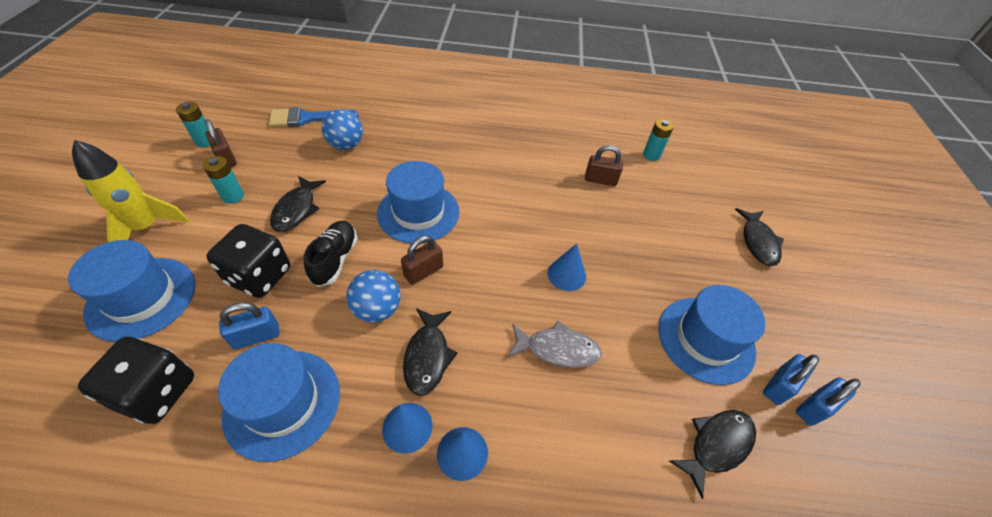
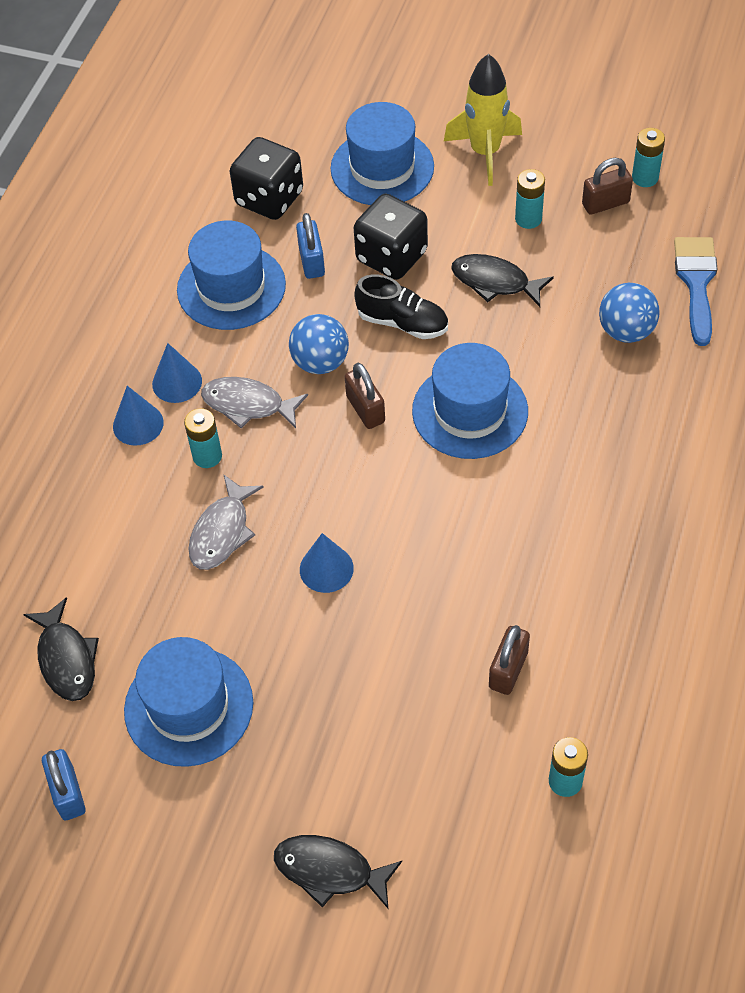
camera: 110 degrees right, 5 degrees up
black fish [403,308,458,396] -> grey fish [201,377,308,428]
blue padlock [763,354,819,405] -> none
none -> turquoise battery [184,408,222,468]

